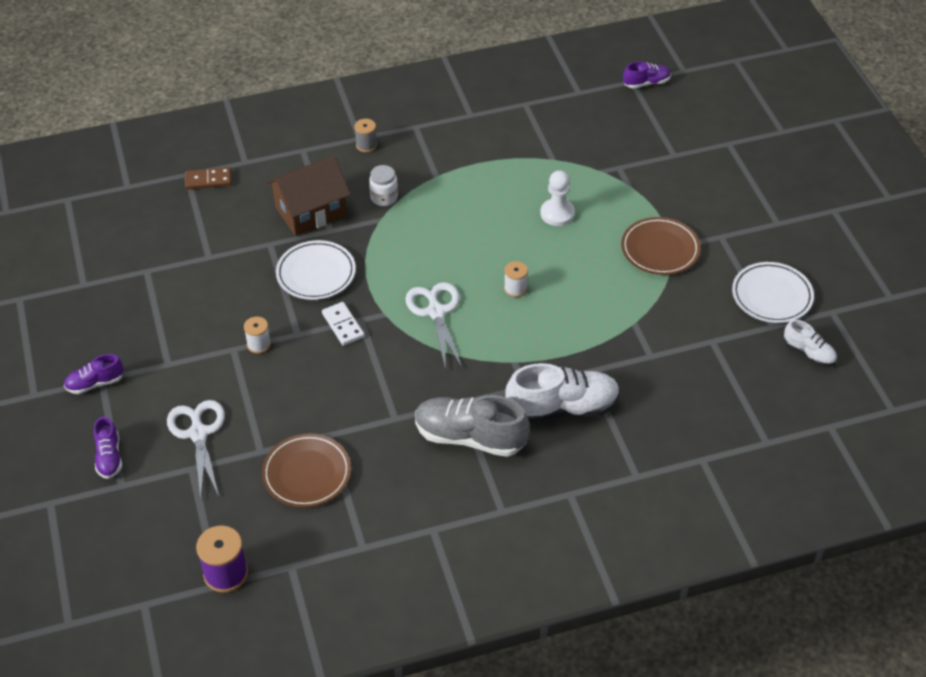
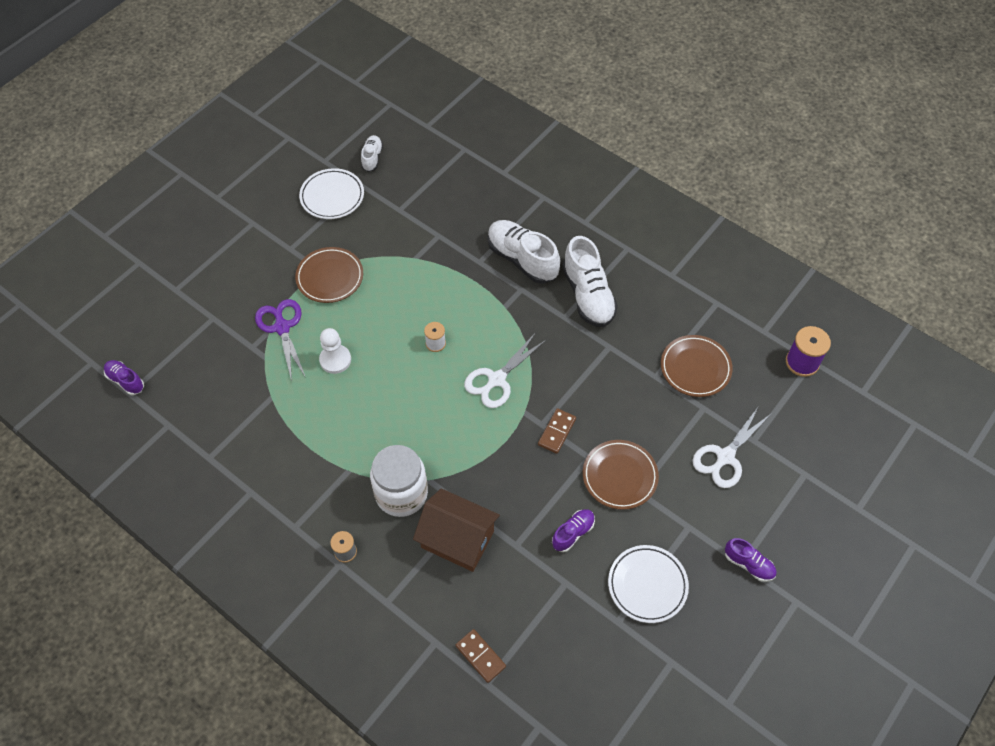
camera: 125 degrees left, 10 degrees up
purple shoe [94,417,122,479] -> purple shoe moved to [552,509,595,552]
white spool [244,317,271,354] -> brown plate [583,440,659,510]
white plate [276,240,356,300] -> white plate moved to [608,545,689,623]
white domino [322,302,365,346] -> brown domino [538,408,576,454]
white jar [369,165,398,206] -> white jar [370,445,428,517], size x1.92
grey shoe [415,395,529,457] -> white shoe [562,236,618,327]
none -> purple scissors [255,299,306,381]

